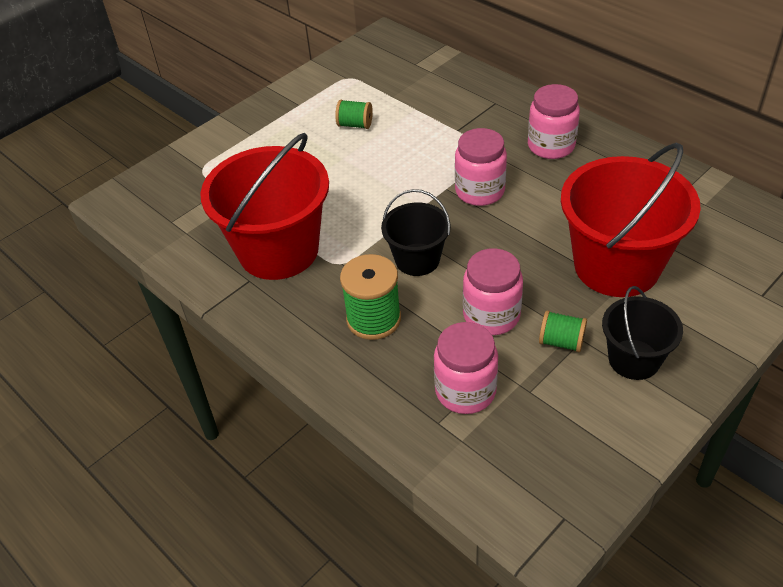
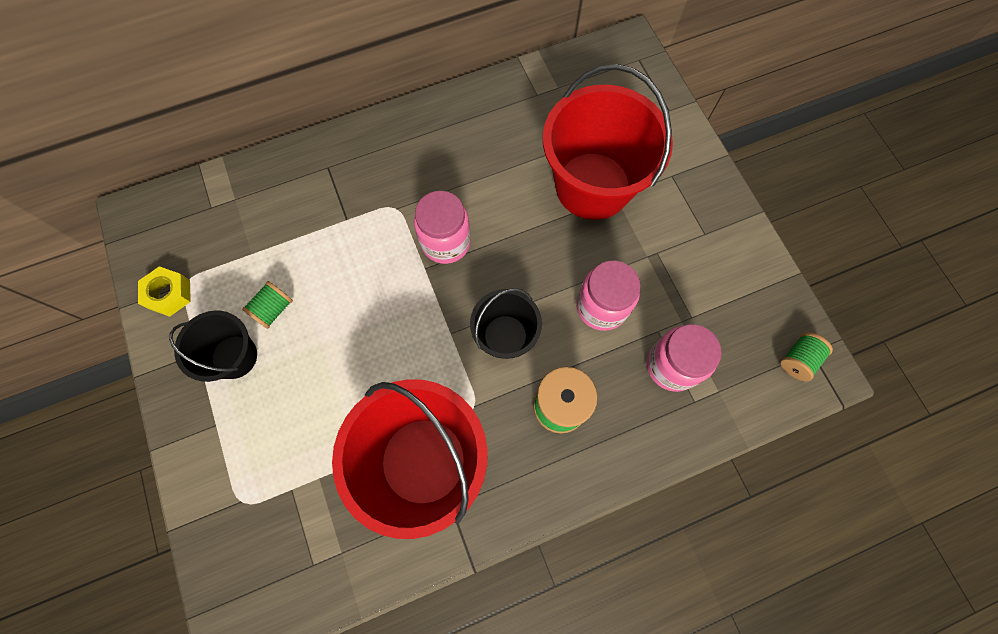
camera: 70 degrees left, 25 degrees up
pink jar [528,84,580,159] -> none
green spool [539,310,587,352] -> green spool moved to [781,332,833,381]
black bucket [602,286,683,380] -> black bucket moved to [169,311,257,382]
none -> yellow nut [138,266,191,317]

